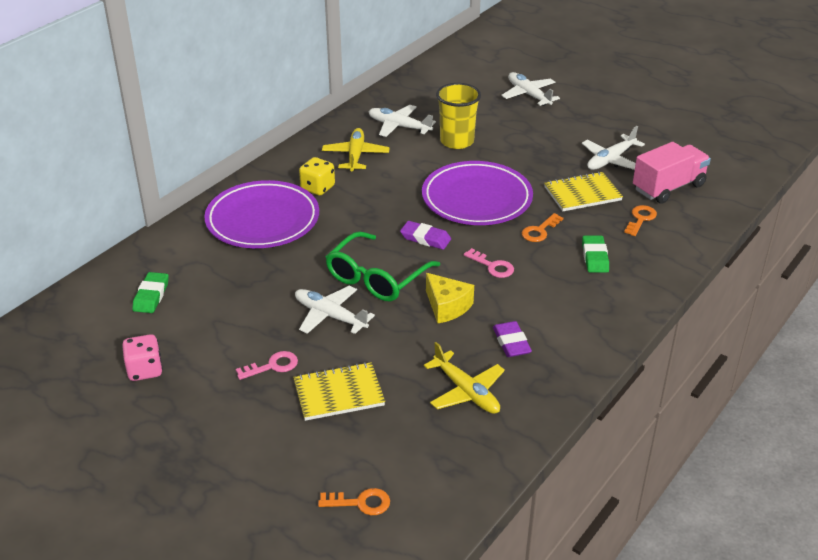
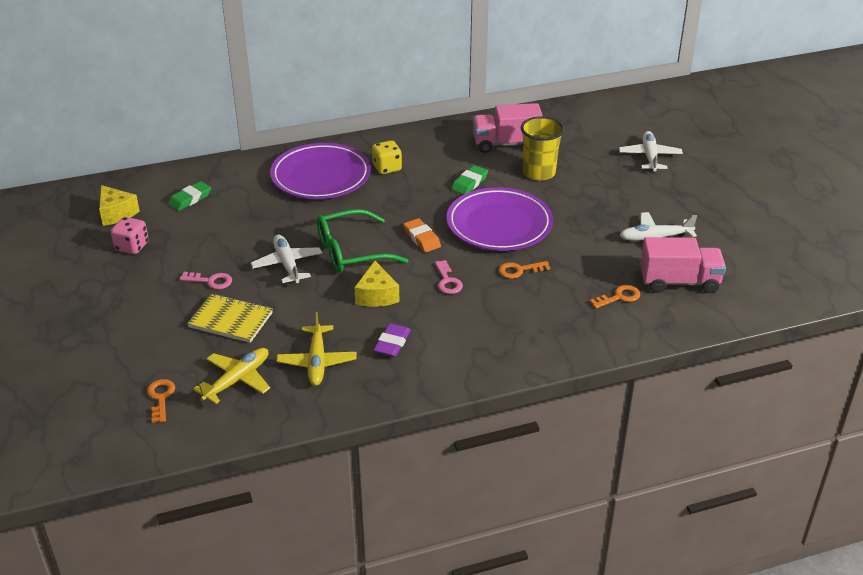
camera: 35 degrees right, 0 degrees up
orange key [318,488,390,515] -> orange key turned 135 degrees counterclockwise [147,379,175,423]
yellow plane [322,128,390,171] -> yellow plane moved to [193,348,270,404]
white plane [368,105,436,137] -> pink truck [473,103,543,153]
purple eraser [400,221,451,250] -> orange eraser [403,218,441,252]
yellow notebook [544,171,623,211] -> none
green eraser [582,236,609,273] -> green eraser moved to [451,165,488,195]
none -> yellow cheese [99,185,140,226]

